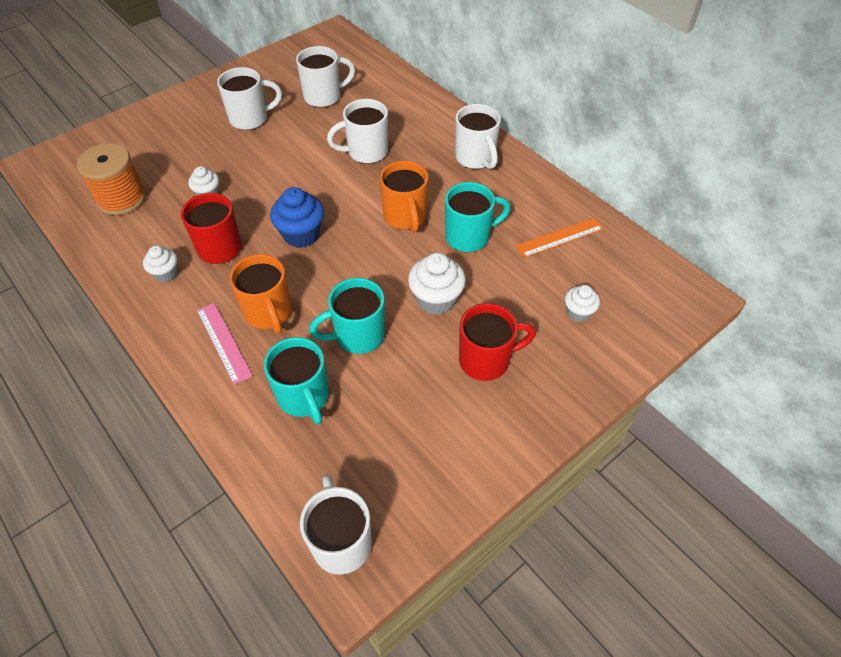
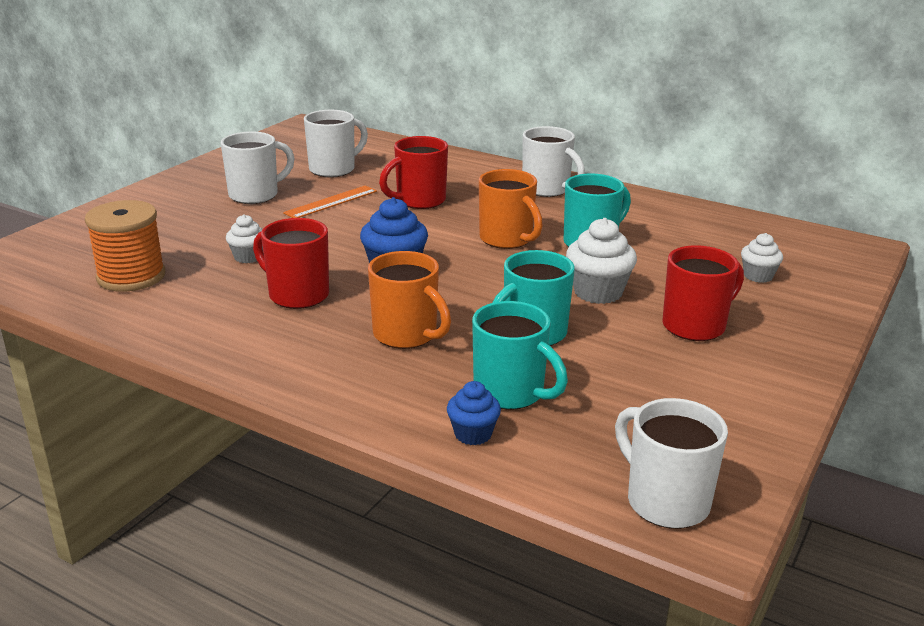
camera: 20 degrees left, 25 degrees down
white cupcake [143,246,177,282] -> none
pink ruler [197,303,253,385] -> none
white mug [327,99,388,164] -> red mug [379,136,448,209]
orange ruler [516,218,604,258] -> orange ruler moved to [283,185,377,218]
none -> blue cupcake [447,381,501,445]

